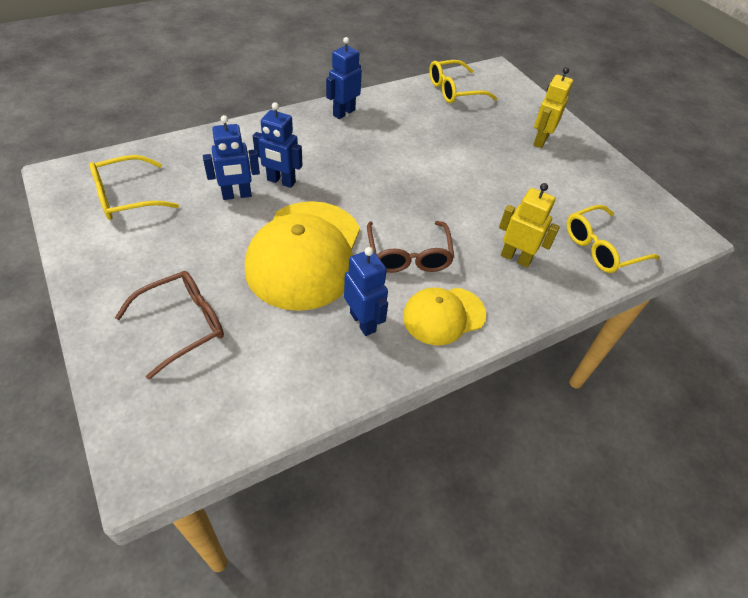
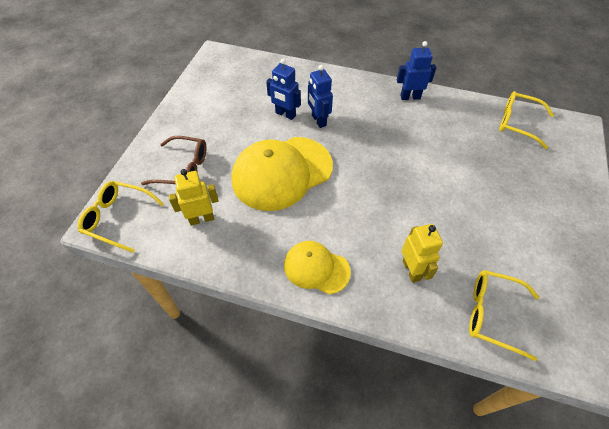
camera: 50 degrees right, 5 degrees up
yellow glasses [89,155,179,220] -> yellow glasses moved to [78,181,164,253]
blue robot [344,247,388,336] -> none
brown glasses [367,221,454,273] -> none
yellow robot [533,67,573,148] -> yellow robot moved to [168,169,219,226]

